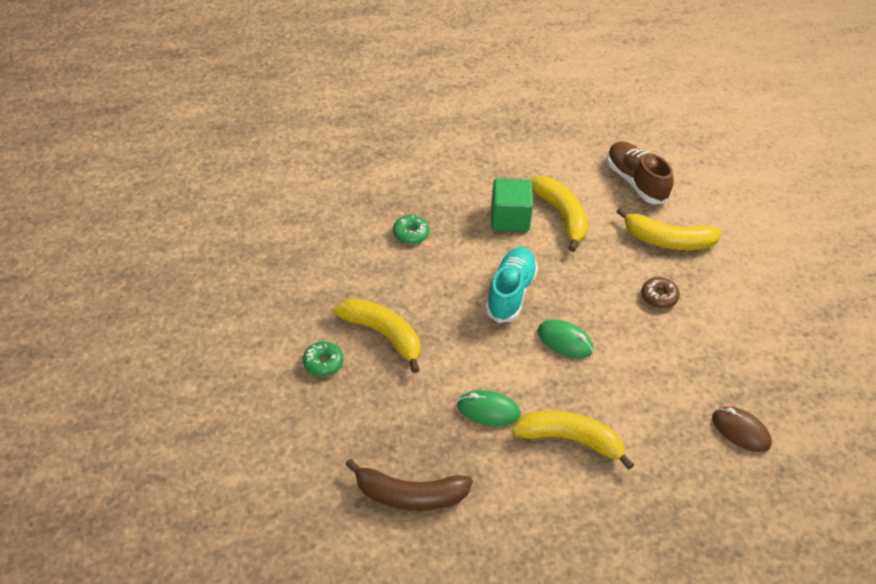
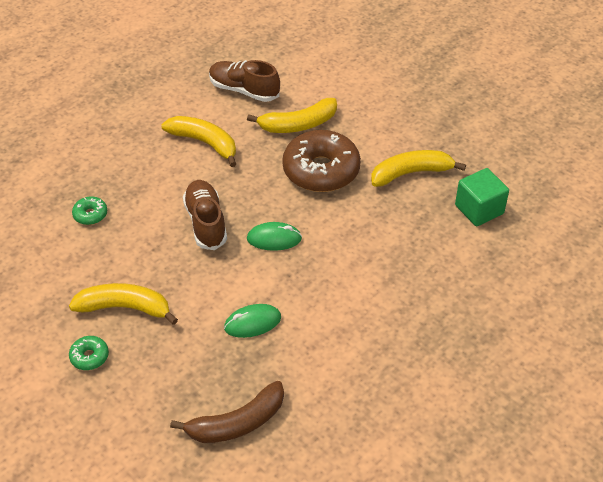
camera: 30 degrees left, 0 degrees up
turquoise shoe [485,247,538,323] -> brown shoe [183,180,227,250]
green cube [491,178,533,232] -> green cube moved to [455,168,509,226]
yellow banana [512,410,634,470] -> yellow banana moved to [371,150,466,187]
brown donut [641,277,680,309] -> brown donut [282,130,361,192], size x2.32
brown mouse [712,406,772,452] -> none

